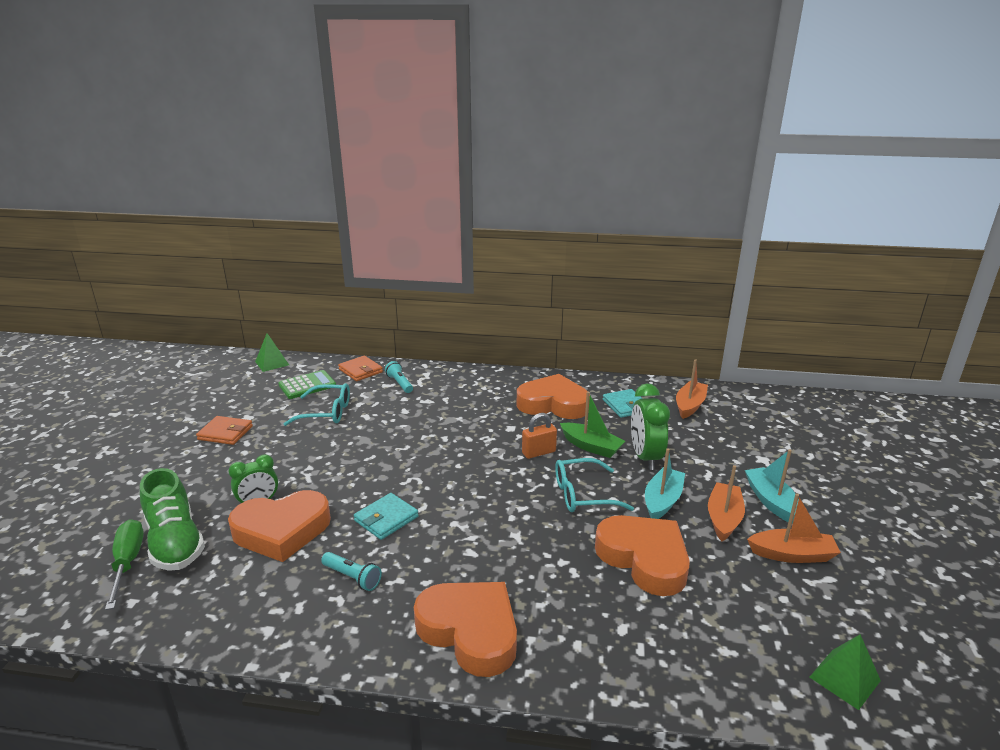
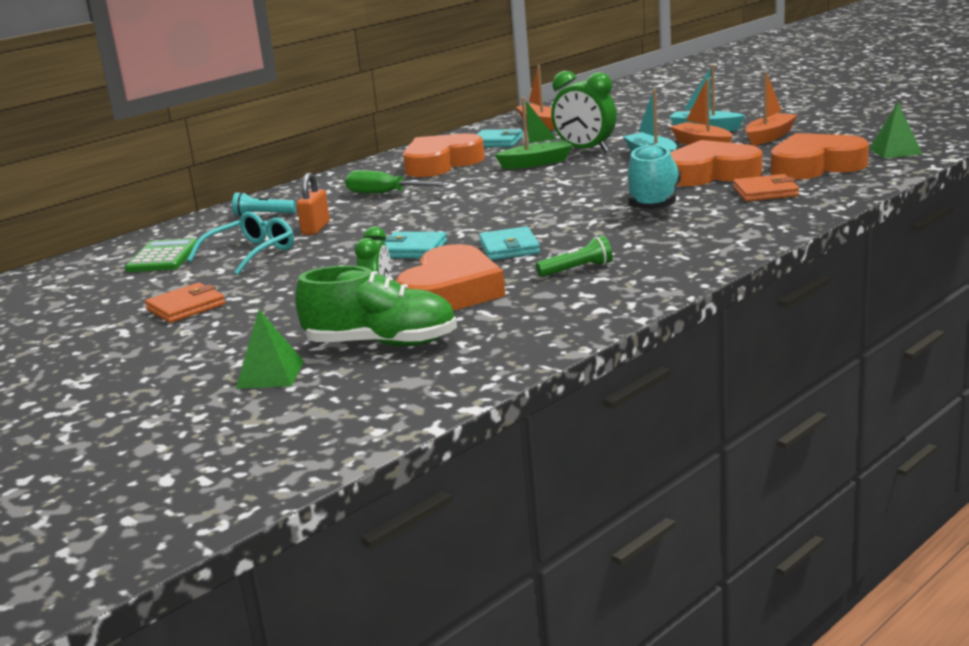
camera: 50 degrees left, 5 degrees down
green screwdriver [105,519,144,610] -> green screwdriver moved to [345,170,450,194]
green pyramid [255,333,289,372] -> green pyramid moved to [236,310,304,389]
turquoise flashlight [321,552,382,591] -> green flashlight [536,235,612,277]
orange wallet [338,356,383,381] -> orange wallet moved to [733,174,799,201]
orange heart [414,582,517,677] -> orange heart moved to [771,133,869,180]
orange padlock [522,413,557,459] -> orange padlock moved to [297,173,330,235]
turquoise glasses [555,458,634,512] -> none
none -> turquoise wallet [382,232,447,258]
none -> turquoise shoe [628,144,681,209]

